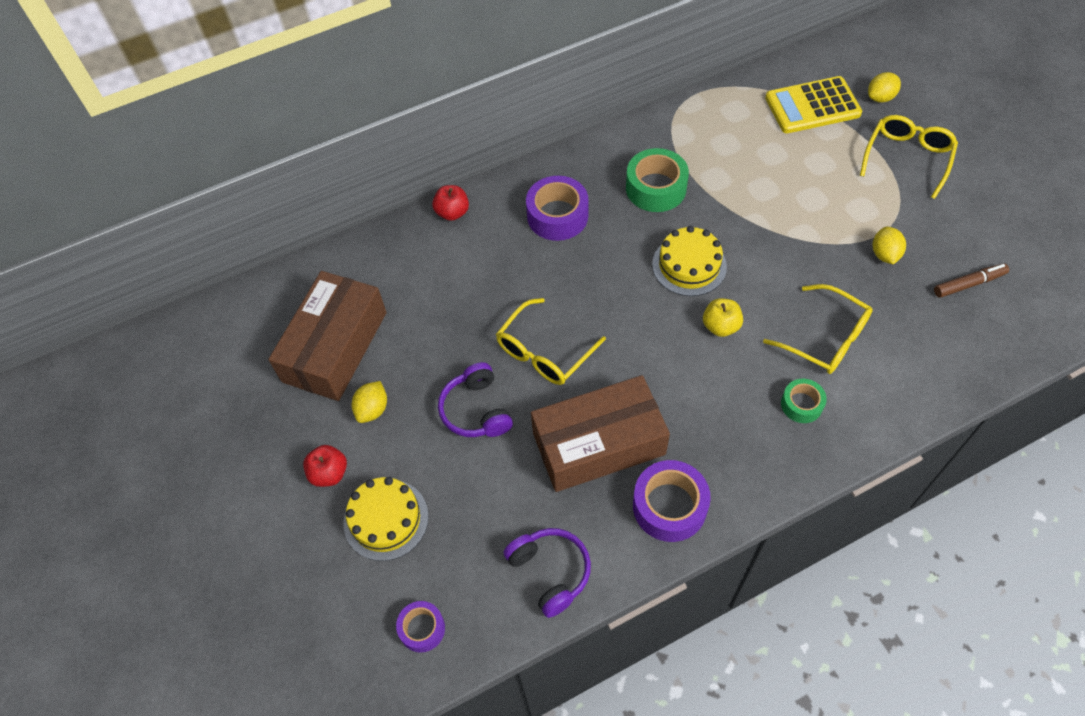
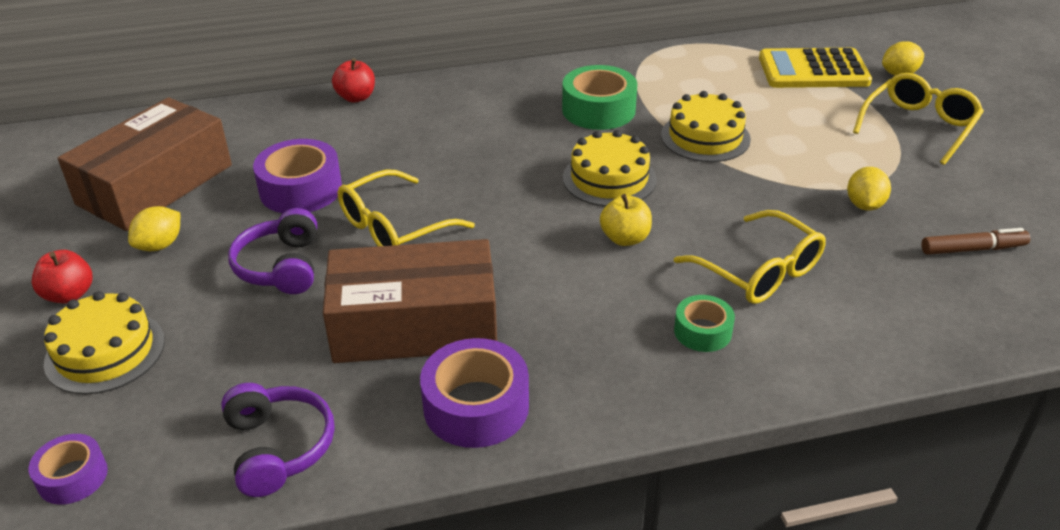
camera: 10 degrees right, 20 degrees down
purple tape [526,176,588,241] -> purple tape moved to [253,139,342,213]
none -> yellow cake [661,91,751,162]

